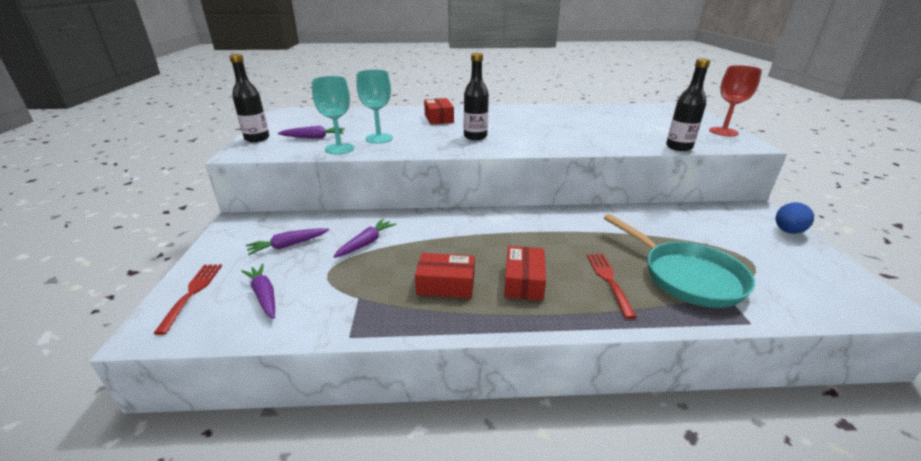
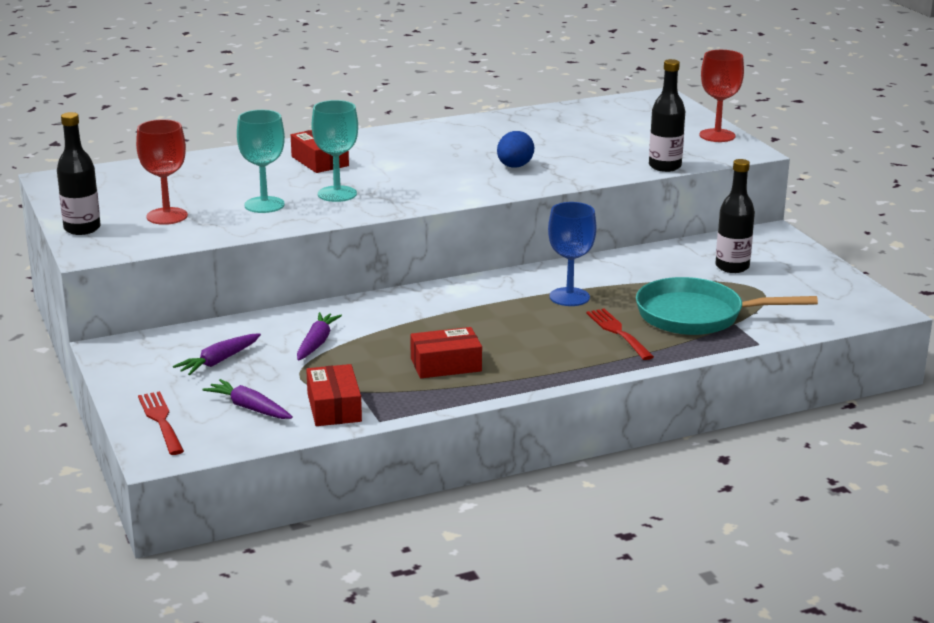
camera: 20 degrees left, 5 degrees down
purple carrot [278,126,345,139] -> red goblet [136,119,188,225]
turquoise goblet [312,76,354,154] -> turquoise goblet moved to [312,100,358,202]
black bottle [464,53,489,140] -> black bottle moved to [715,159,755,273]
red box [504,246,546,301] -> red box moved to [306,364,362,426]
turquoise pan [604,214,755,308] -> turquoise pan turned 150 degrees clockwise [636,277,818,335]
blue egg [776,202,814,234] -> blue egg moved to [497,131,534,168]
none -> blue goblet [548,202,596,306]

